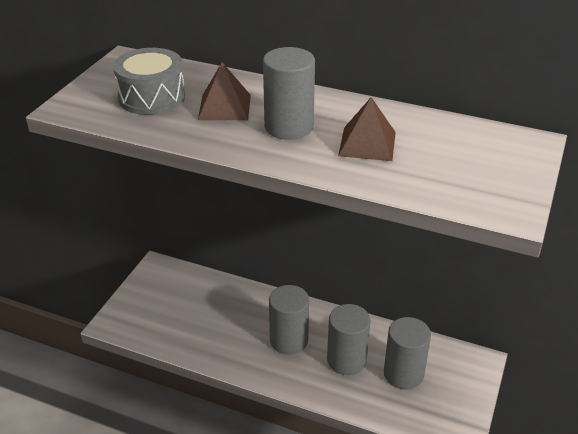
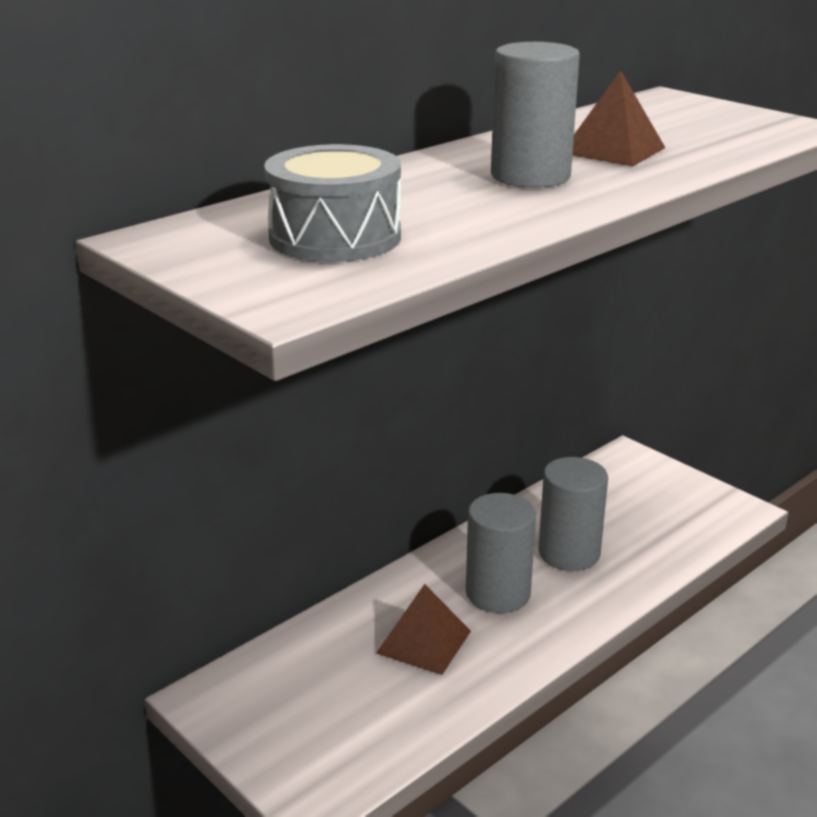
camera: 65 degrees left, 10 degrees down
brown pyramid [198,62,251,120] -> brown pyramid moved to [376,584,471,675]
grey cylinder [384,317,431,389] -> none

